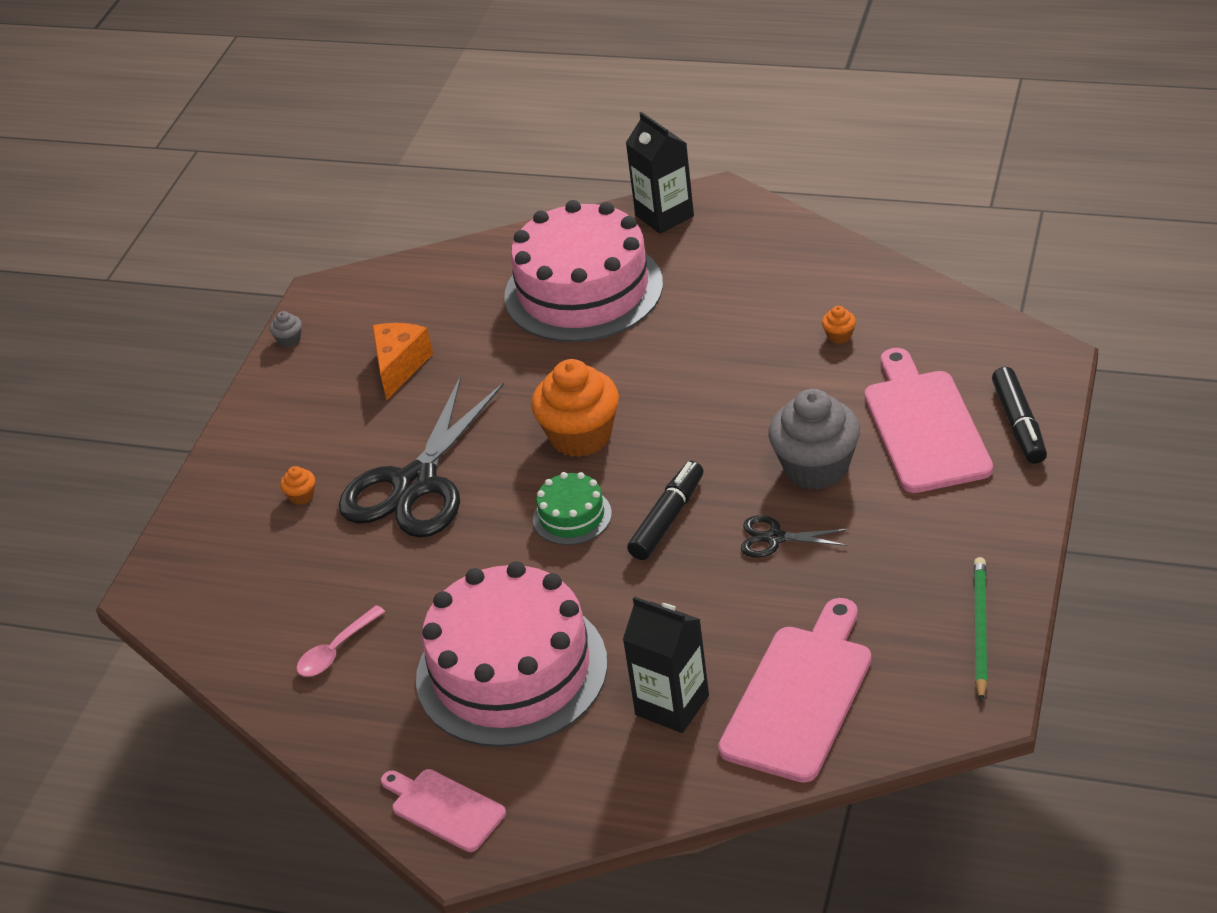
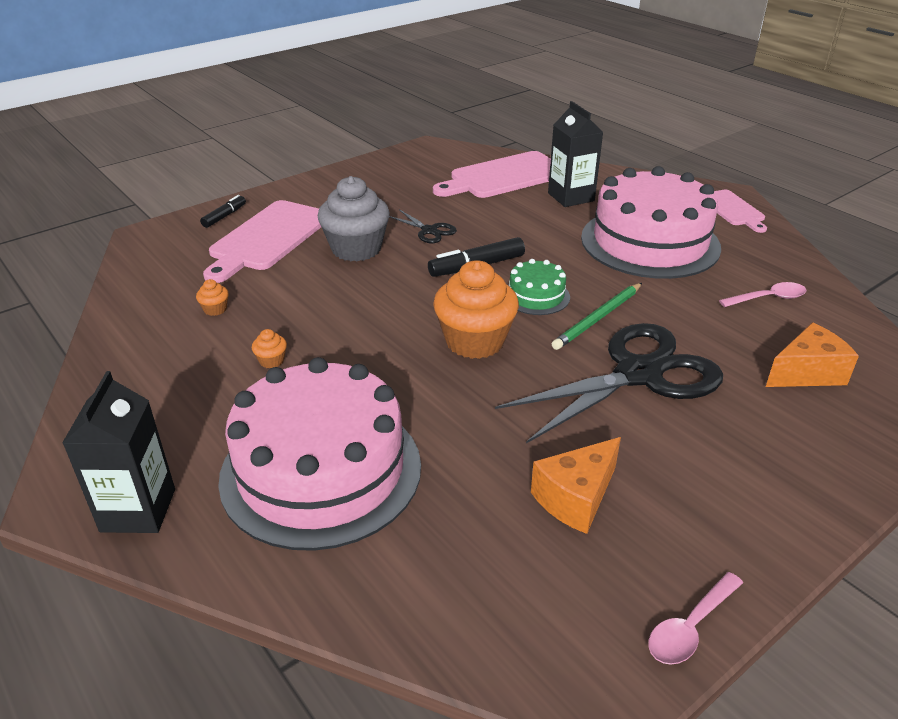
camera: 150 degrees left, 5 degrees down
grey cupcake [270,311,302,347] -> pink spoon [648,572,743,665]
orange cupcake [280,466,315,505] -> orange cupcake moved to [252,329,287,368]
green pencil [974,557,987,702] -> green pencil moved to [552,283,642,350]
black marker [992,367,1047,464] -> black marker [200,195,246,228], size x0.62
none -> orange cheese [766,322,859,387]

